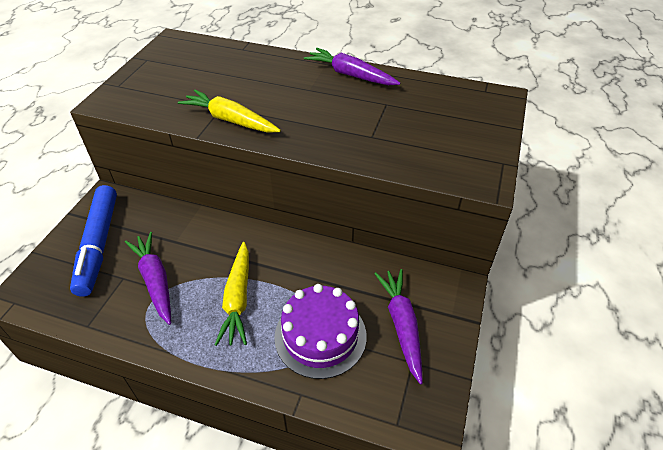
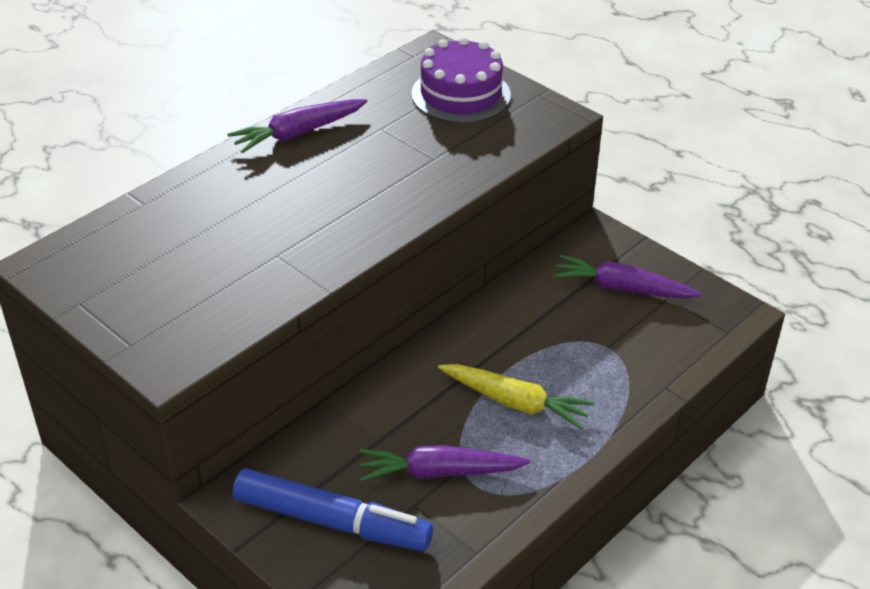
camera: 65 degrees left, 5 degrees down
yellow carrot [178,90,281,133] -> none
purple cake [274,284,367,379] -> purple cake moved to [411,37,511,123]

